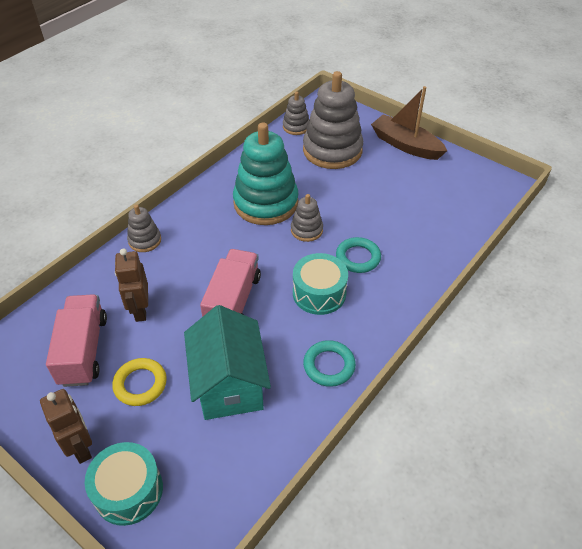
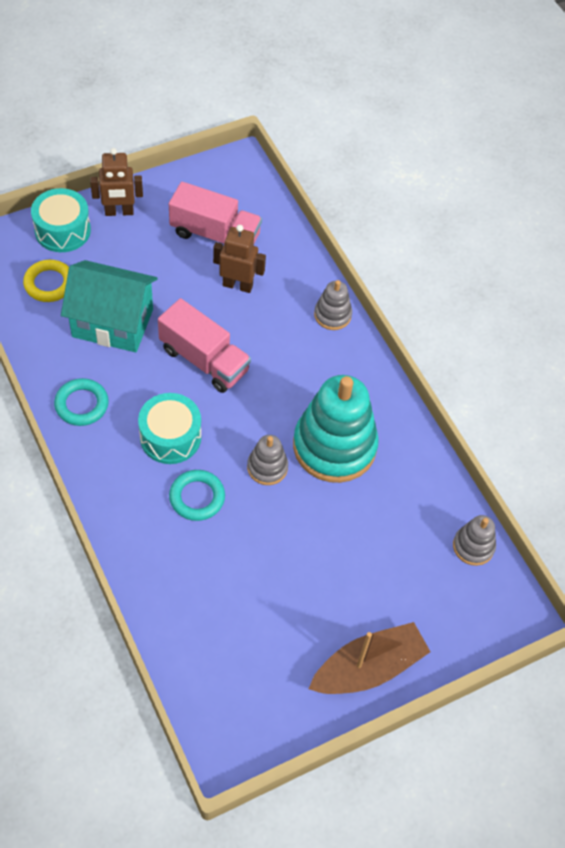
camera: 110 degrees right, 10 degrees up
yellow ring [112,358,167,406] -> yellow ring moved to [23,260,69,302]
grey stacking toy [303,71,363,169] -> none

